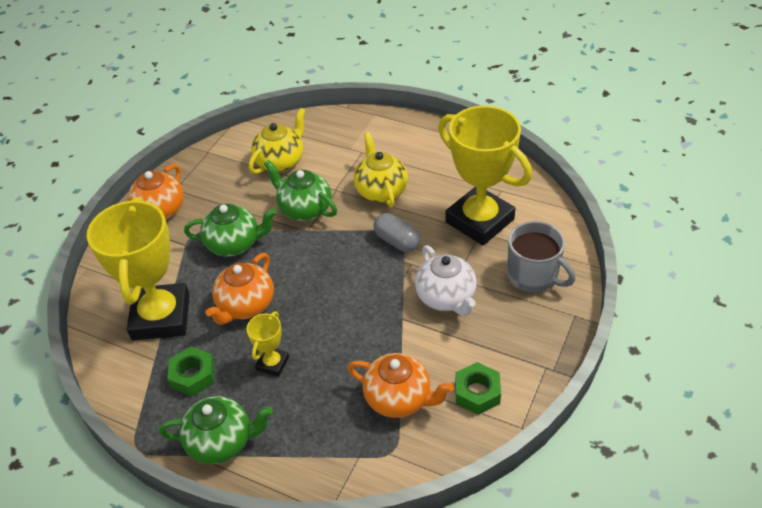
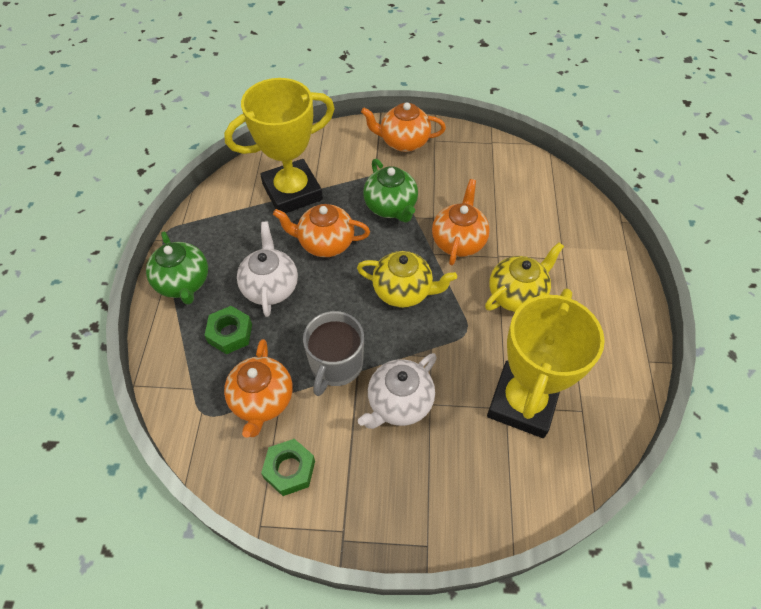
camera: 65 degrees right, 10 degrees up
green nut [167,347,215,396] -> green nut moved to [204,306,252,354]
yellow trophy [247,311,289,377] -> white teapot [237,222,298,317]
yellow teapot [249,108,306,174] -> yellow teapot moved to [357,251,457,308]
green teapot [264,160,337,221] -> orange teapot [432,179,490,265]
grey capsule [374,213,421,252] -> none
grey mug [507,221,575,293] -> grey mug moved to [303,311,364,396]

